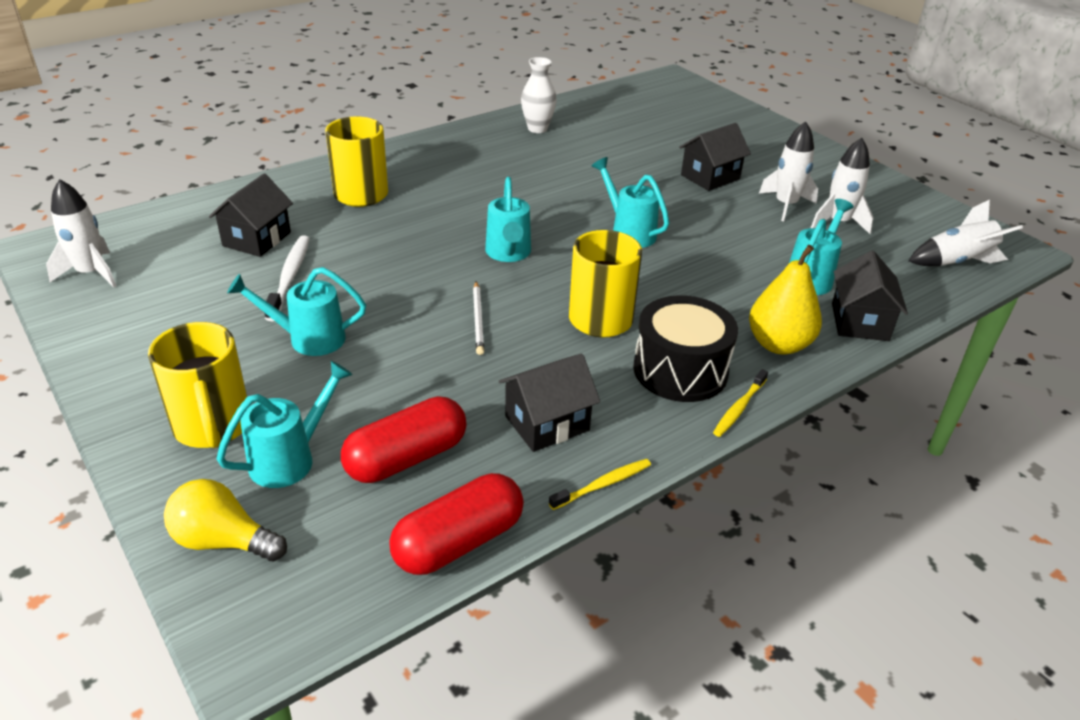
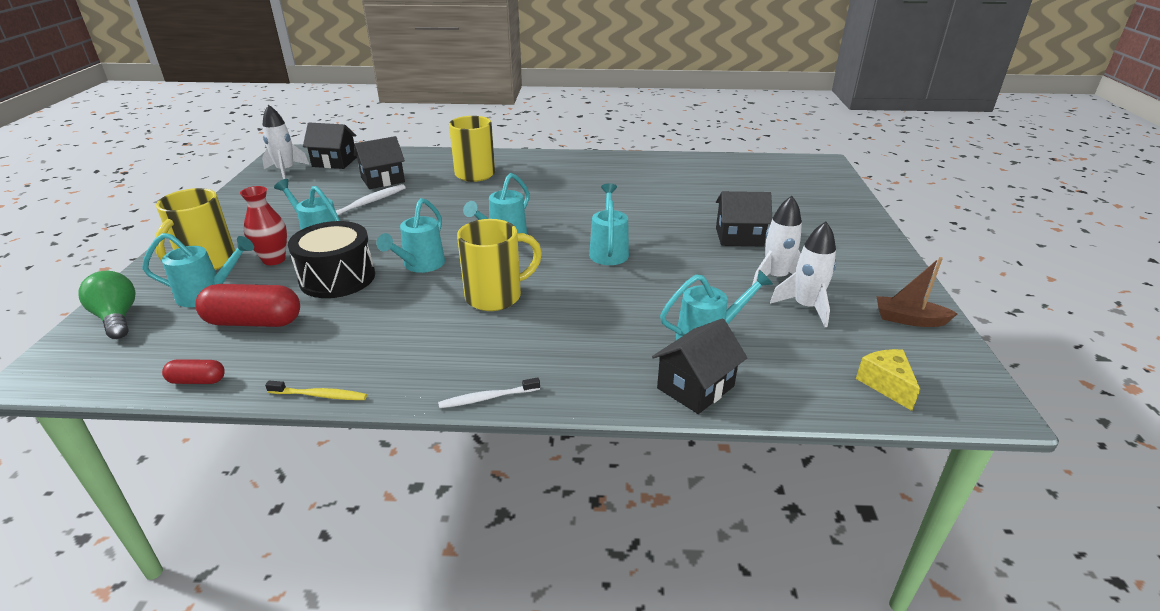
camera: 40 degrees right, 5 degrees down
yellow light bulb [164,479,287,561] -> green light bulb [78,271,136,339]
red capsule [389,473,524,575] -> red capsule [162,359,225,384], size x0.52
white pencil [473,281,484,355] -> turquoise watering can [376,198,445,273]
black house [499,354,600,452] -> black house moved to [303,123,357,169]
white vase [521,57,557,133] -> none
black drum [633,295,738,402] -> black drum moved to [288,221,375,298]
yellow toothbrush [713,369,768,437] -> white toothbrush [438,377,540,408]
yellow pear [749,245,822,354] -> none
white rocket [909,200,1023,266] -> yellow cheese [856,349,921,411]
none -> red vase [240,186,287,265]
none -> brown boat [877,257,958,327]

